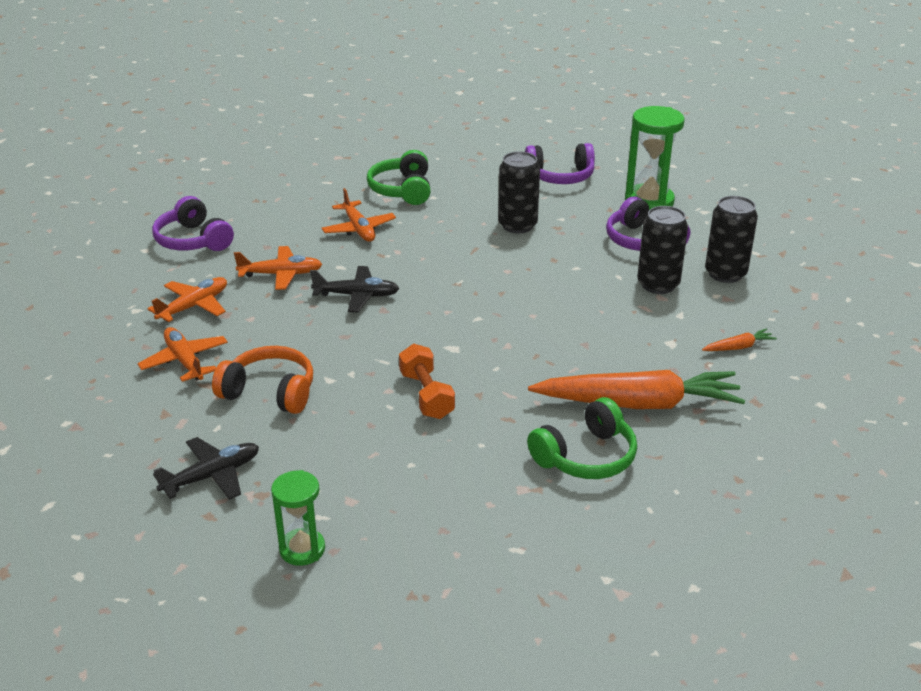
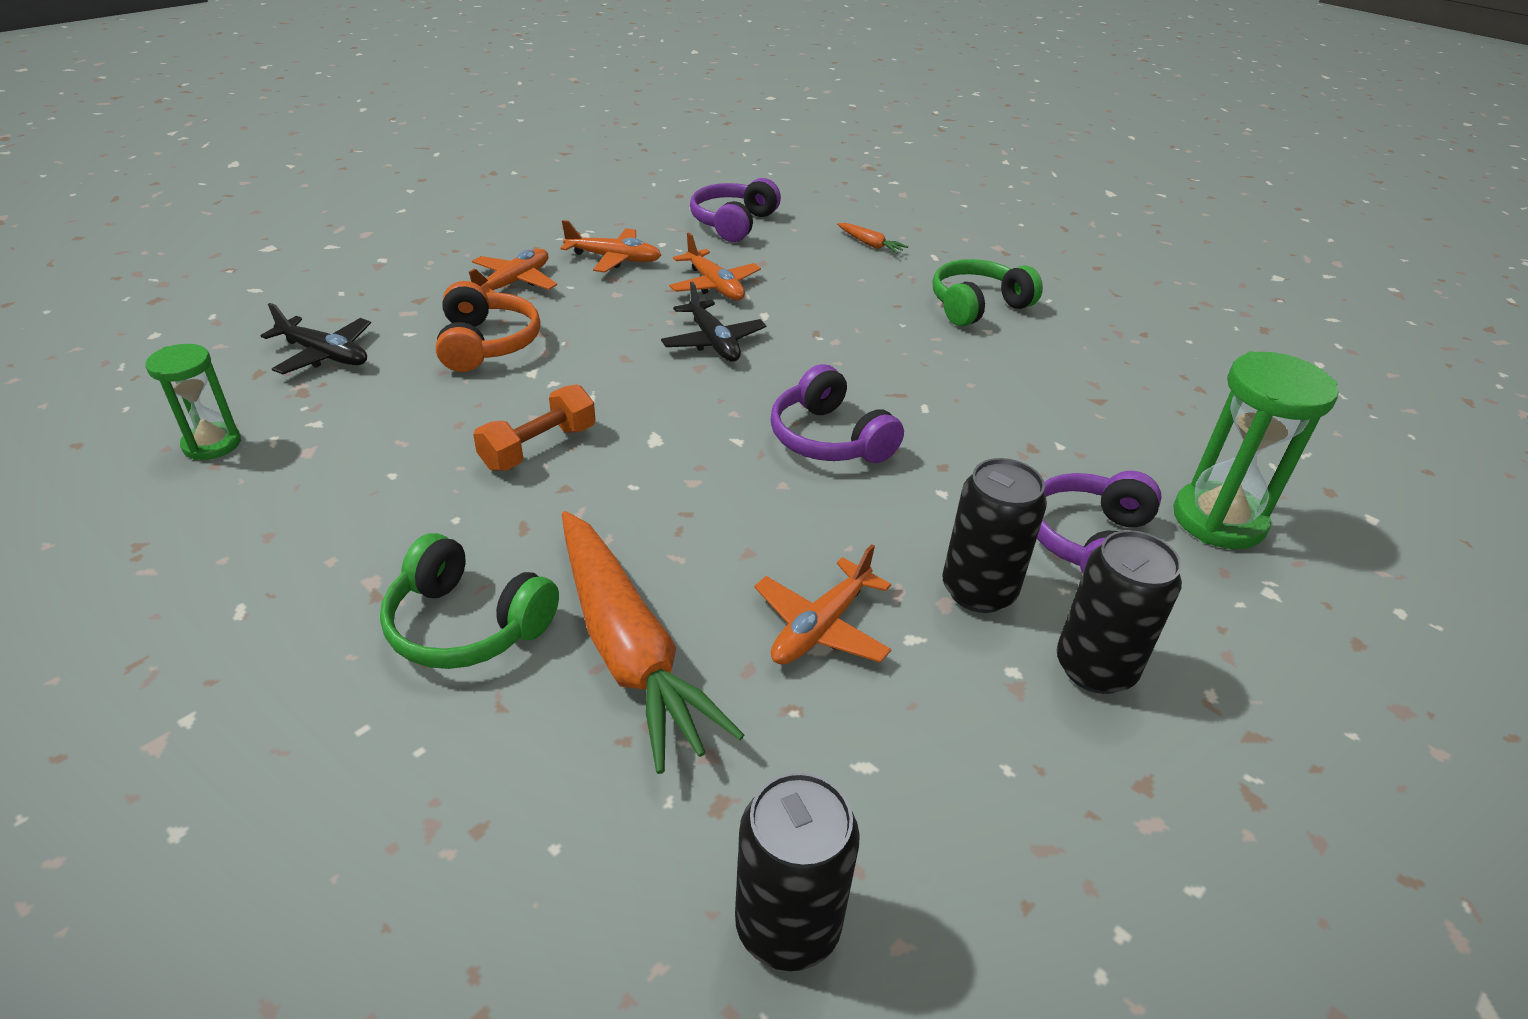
camera: 60 degrees right, 5 degrees up
orange plane [322,188,396,242] -> orange plane moved to [754,544,892,665]
black can [498,151,540,233] -> black can moved to [735,772,860,971]
purple headphones [525,143,595,184] -> purple headphones moved to [770,364,904,463]
orange carrot [702,329,777,351] -> orange carrot moved to [837,223,908,254]

